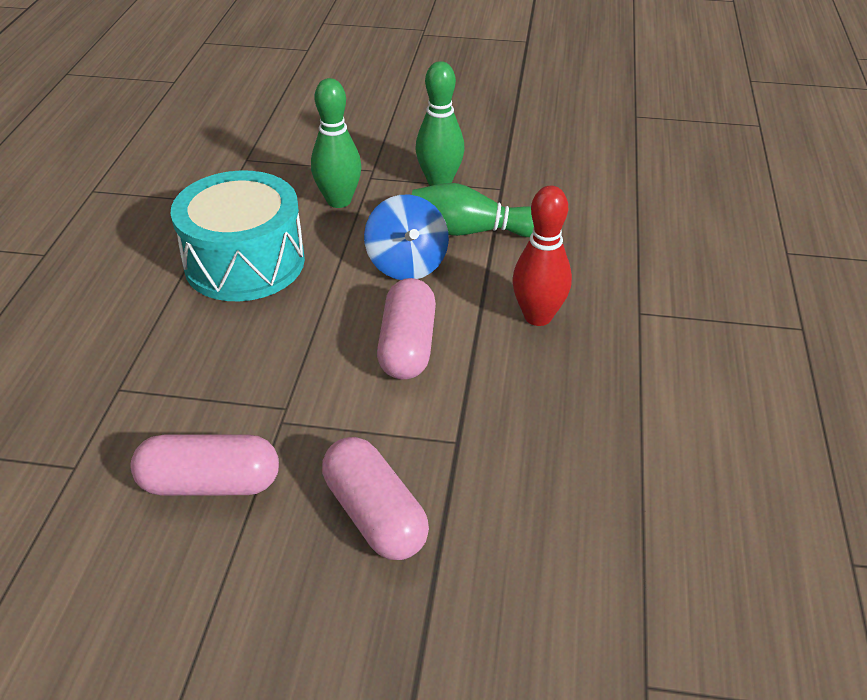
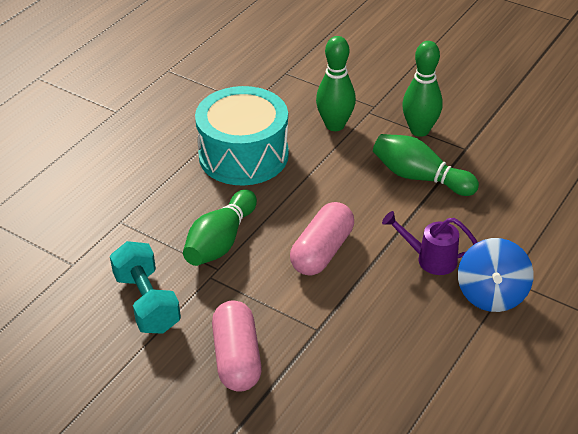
camera: 25 degrees right, 0 degrees up
pink capsule [131,435,279,495] -> turquoise dumbbell [110,241,181,334]
blue spinning top [364,195,449,280] -> blue spinning top moved to [458,238,533,312]
red bowling pin [512,186,572,326] -> purple watering can [382,211,478,275]
none -> green bowling pin [183,190,257,266]

